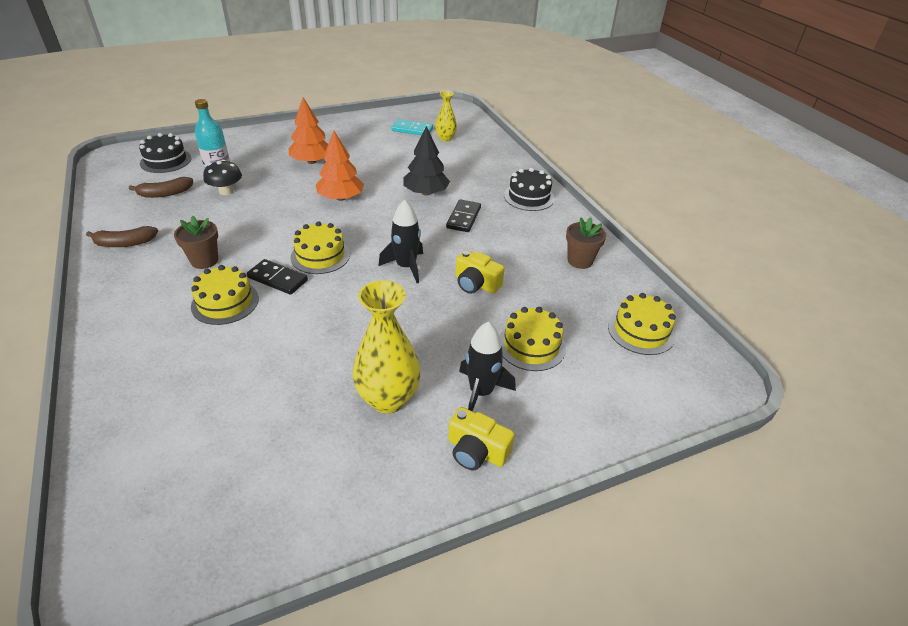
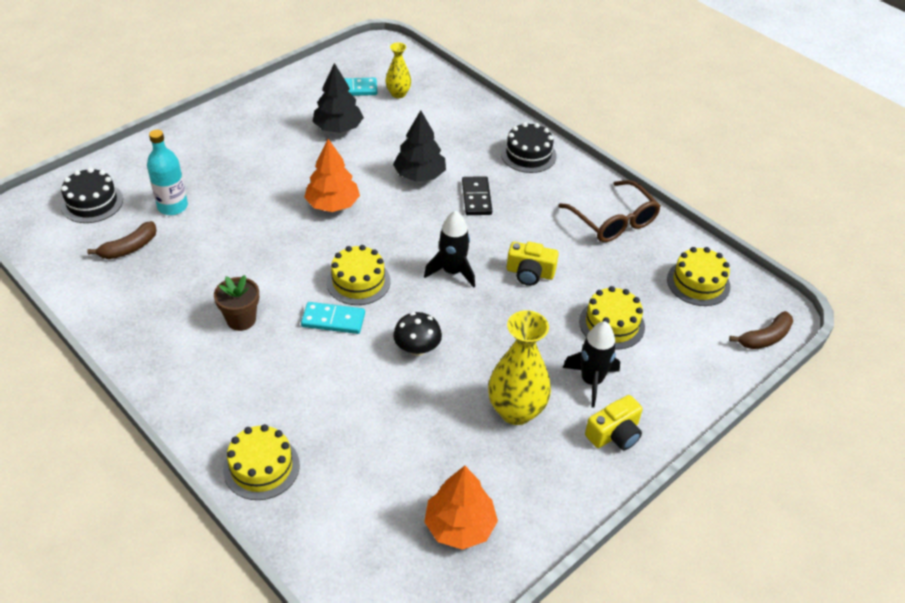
camera: 20 degrees left, 5 degrees up
brown banana [86,226,158,247] -> brown banana moved to [729,311,793,349]
yellow cake [191,265,259,325] -> yellow cake moved to [223,424,300,500]
black mushroom [203,160,242,195] -> black mushroom moved to [393,312,442,356]
black domino [247,259,308,295] -> turquoise domino [301,302,365,334]
orange tree [289,97,328,164] -> orange tree moved to [424,466,498,550]
yellow camera [448,407,515,470] -> yellow camera turned 45 degrees counterclockwise [585,395,643,450]
brown flower pot [566,217,606,269] -> brown glasses [558,180,661,242]
none -> black tree [312,63,364,133]

